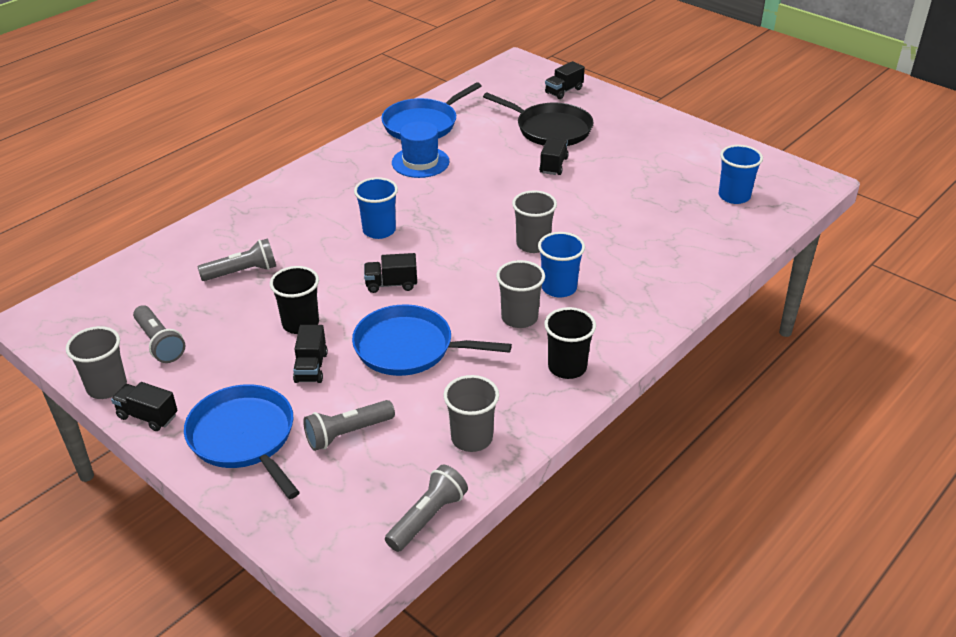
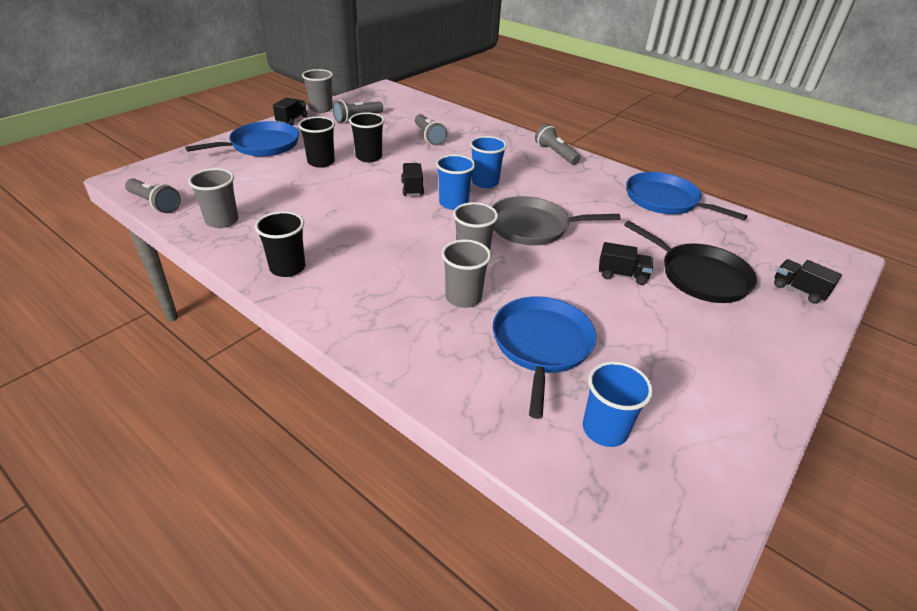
camera: 85 degrees right, 0 degrees up
black truck [293,325,328,383] -> black cup [298,117,335,168]
grey flashlight [303,400,395,451] -> grey flashlight moved to [535,124,581,165]
blue pan [352,304,512,376] -> blue pan moved to [493,296,596,419]
blue hat [392,121,450,178] -> none
black pan [483,93,594,146] -> black pan turned 75 degrees counterclockwise [624,221,757,303]
grey cup [496,260,545,328] -> grey cup moved to [442,239,491,308]
blue cup [538,232,585,298] -> blue cup moved to [436,154,475,210]
none -> grey pan [492,196,621,245]

